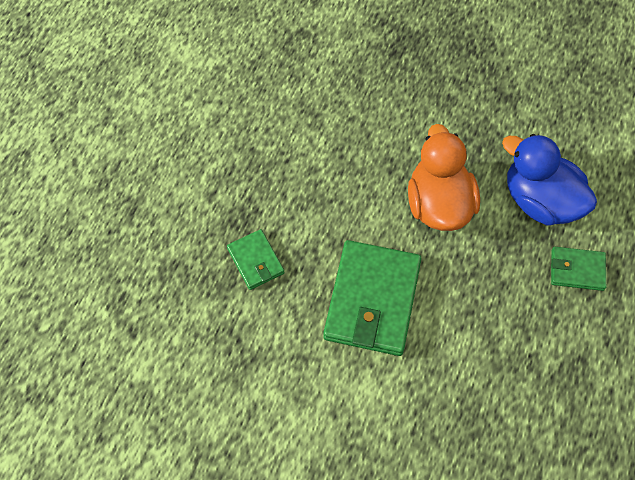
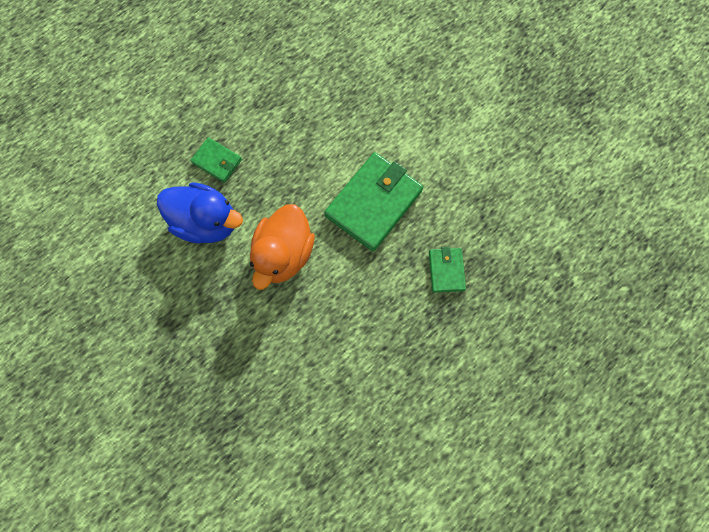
camera: 155 degrees left, 10 degrees up
blue duck [502,134,597,226] -> blue duck turned 45 degrees counterclockwise [157,182,243,244]

